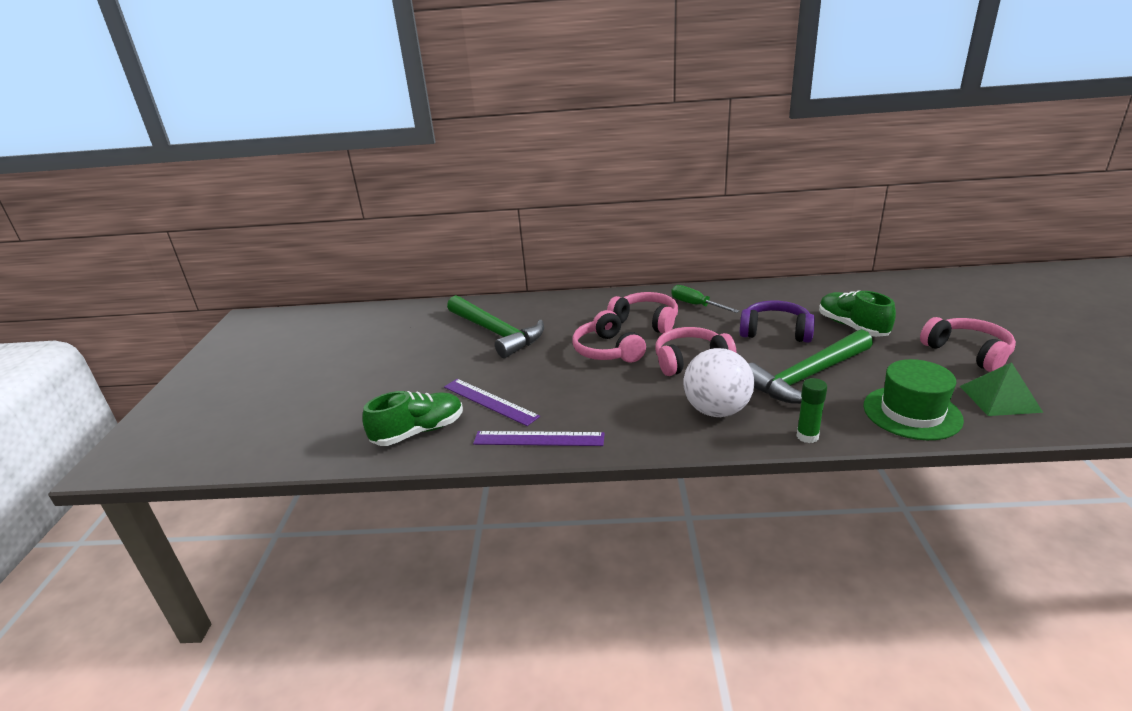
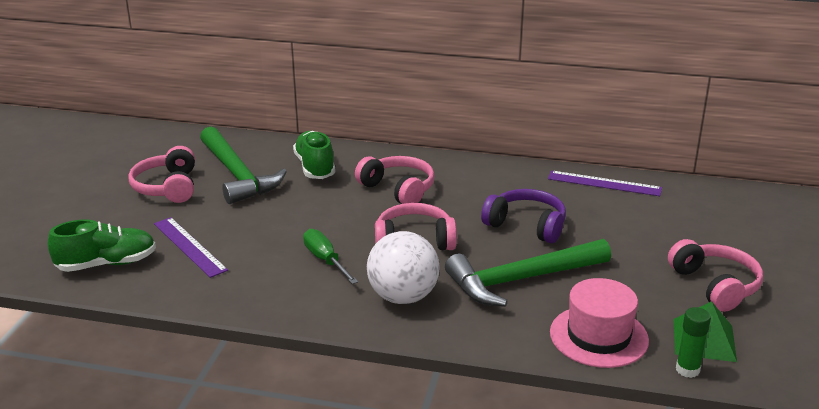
camera: 10 degrees right, 0 degrees up
purple ruler [473,431,605,446] -> purple ruler moved to [548,171,662,196]
pink headphones [572,310,646,363] -> pink headphones moved to [128,146,195,203]
green screwdriver [672,285,739,313] -> green screwdriver moved to [303,229,358,284]
green glue stick [796,378,827,443] -> green glue stick moved to [676,307,711,378]
green shoe [819,291,896,337] -> green shoe moved to [293,131,336,179]
green hat [863,359,964,440] -> pink hat [550,278,649,368]

